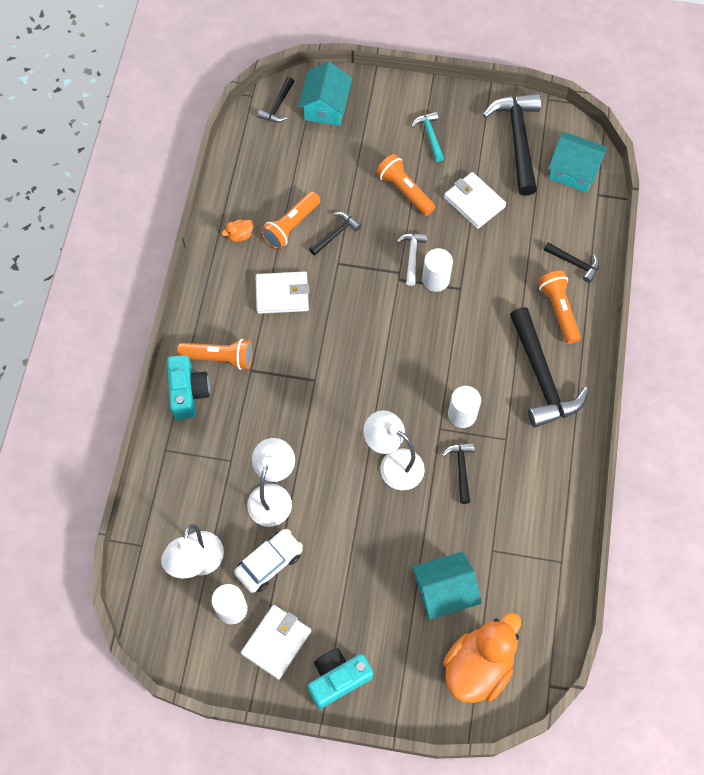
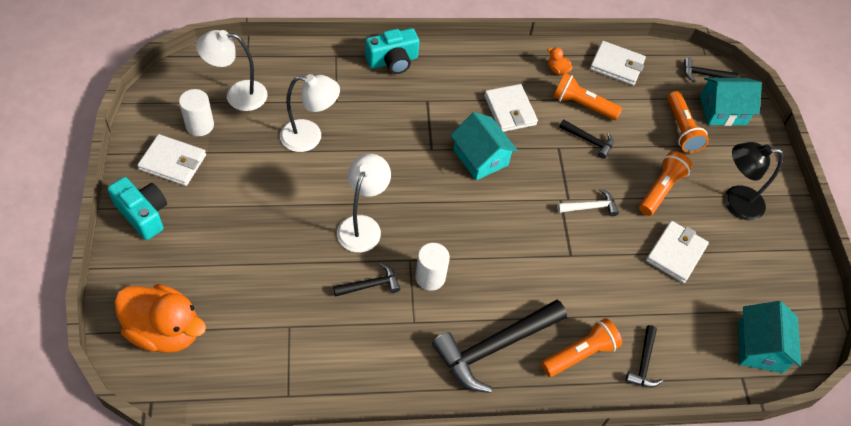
camera: 70 degrees right, 10 degrees down
orange flashlight [177,339,252,370] -> orange flashlight moved to [667,91,709,153]
white car [234,529,303,593] -> none
turquoise hammer [411,112,444,162] -> black lamp [724,142,783,220]
turquoise house [412,551,482,620] -> turquoise house moved to [450,112,518,180]
white cylinder [422,248,453,292] -> none
black hammer [483,93,541,196] -> none
none -> white wallet [590,41,646,86]

